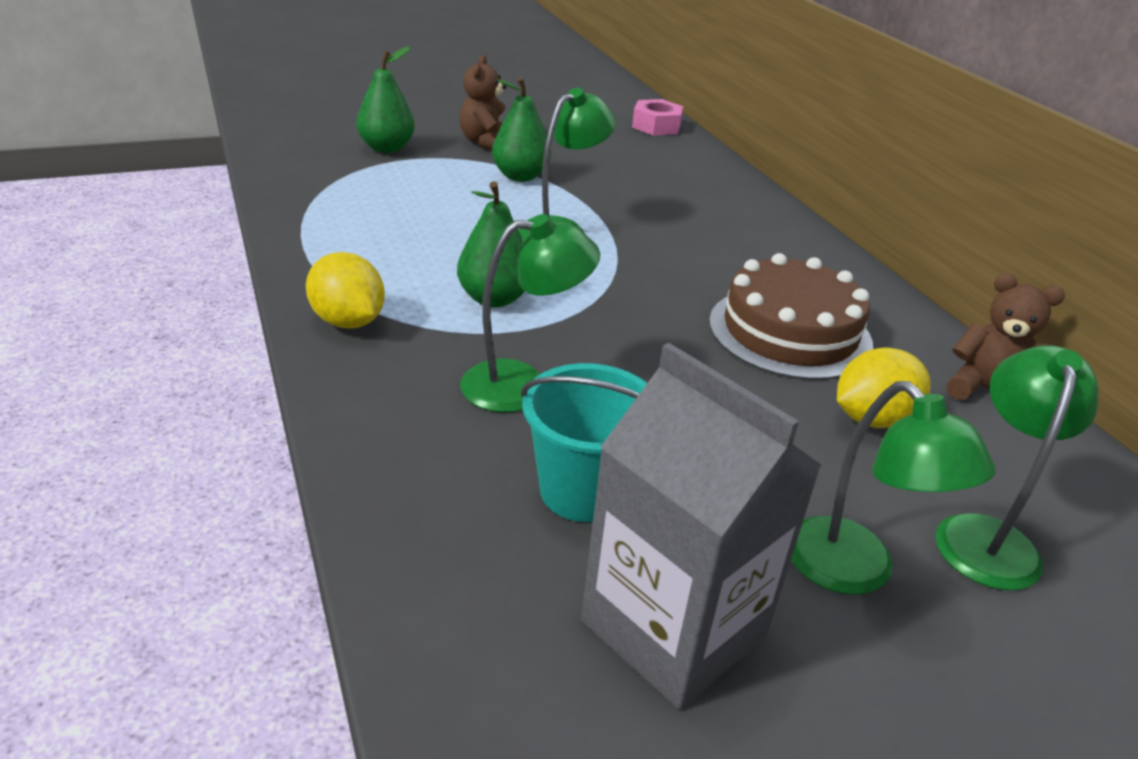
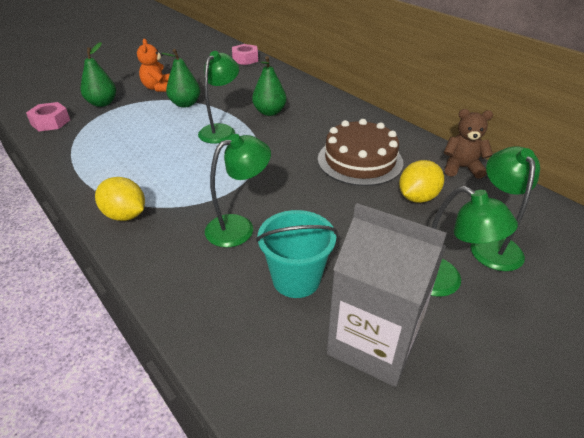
camera: 15 degrees left, 5 degrees up
green pear [457,181,525,308] -> green pear moved to [252,56,287,116]
brown teddy bear [459,55,507,150] -> orange teddy bear [137,39,170,92]
none -> pink nut [26,102,70,131]

